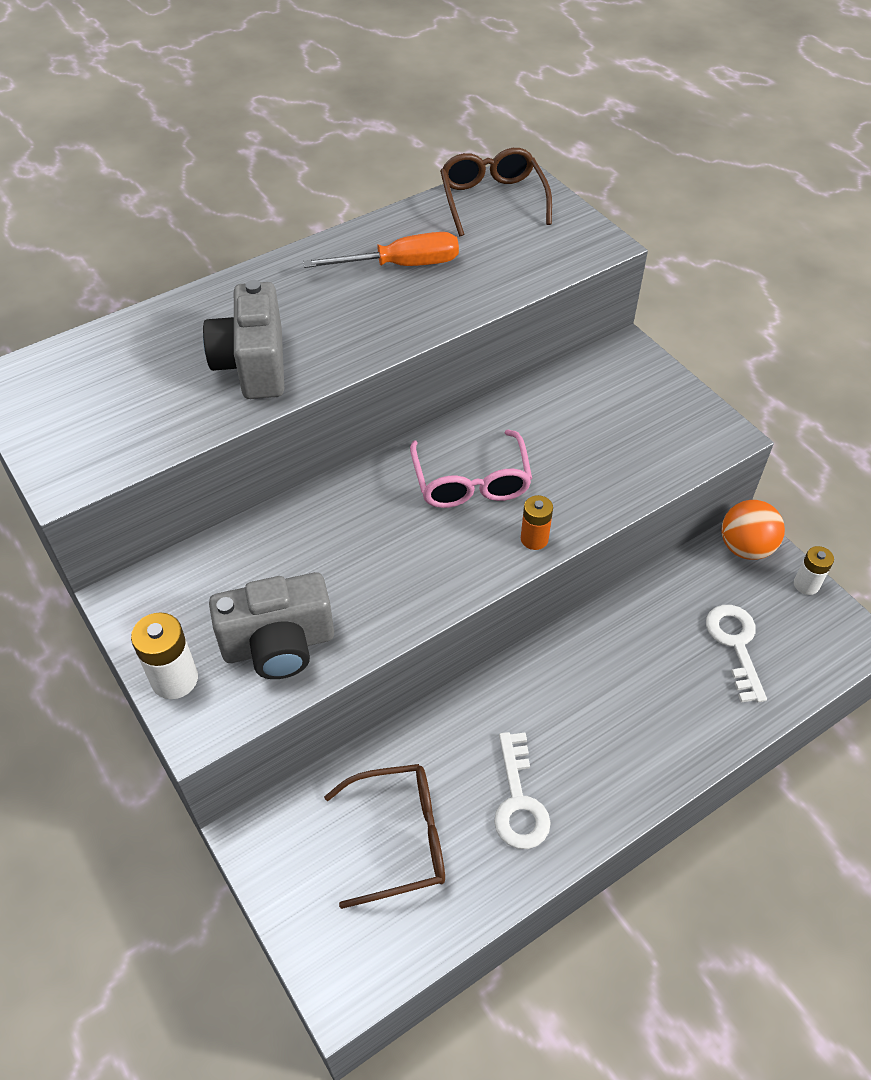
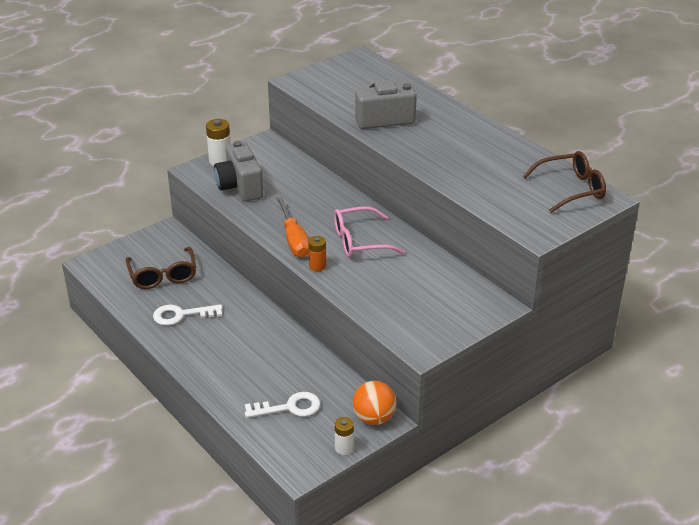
camera: 85 degrees right, 15 degrees down
orange screwdriver [303,232,459,268] -> orange screwdriver moved to [276,196,309,258]

